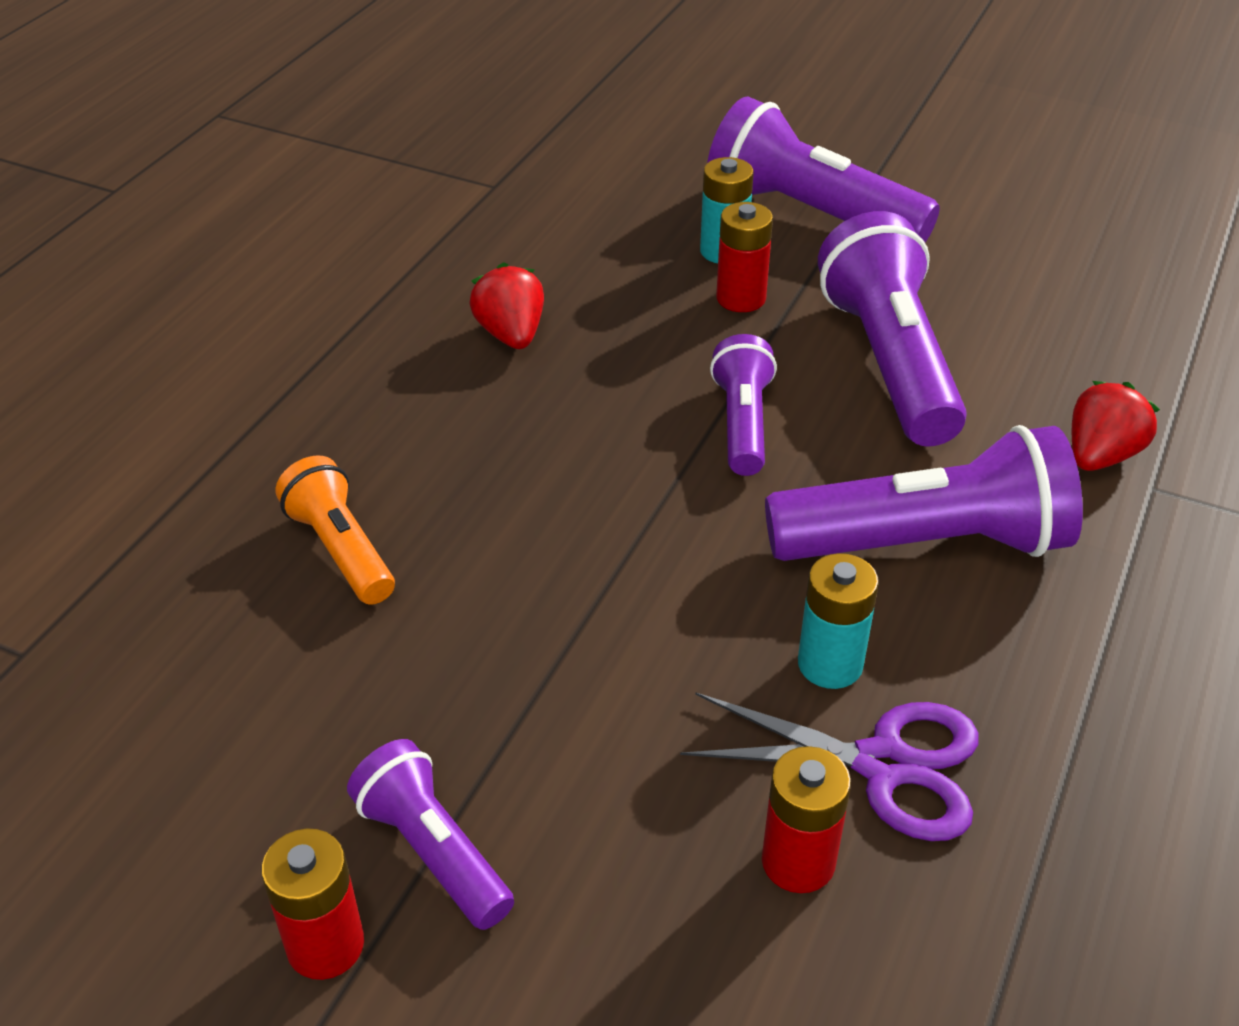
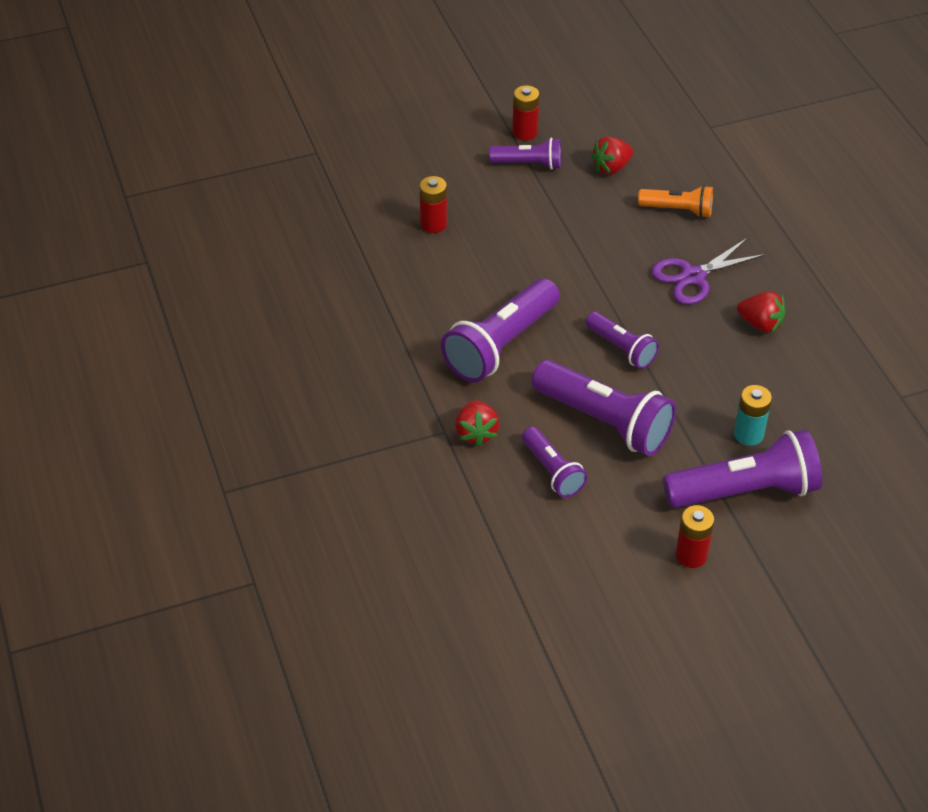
camera: 135 degrees right, 5 degrees up
purple scissors [680,692,979,841] -> purple scissors moved to [651,238,766,305]
red battery [716,202,773,312] -> red battery moved to [676,505,714,568]
turquoise battery [798,553,879,689] -> none
none -> purple flashlight [522,427,587,498]
none -> red strawberry [591,136,634,175]

